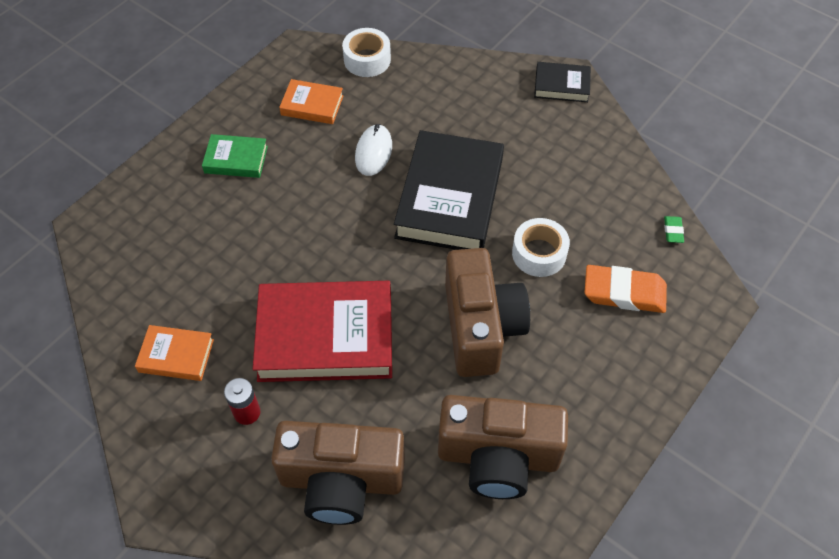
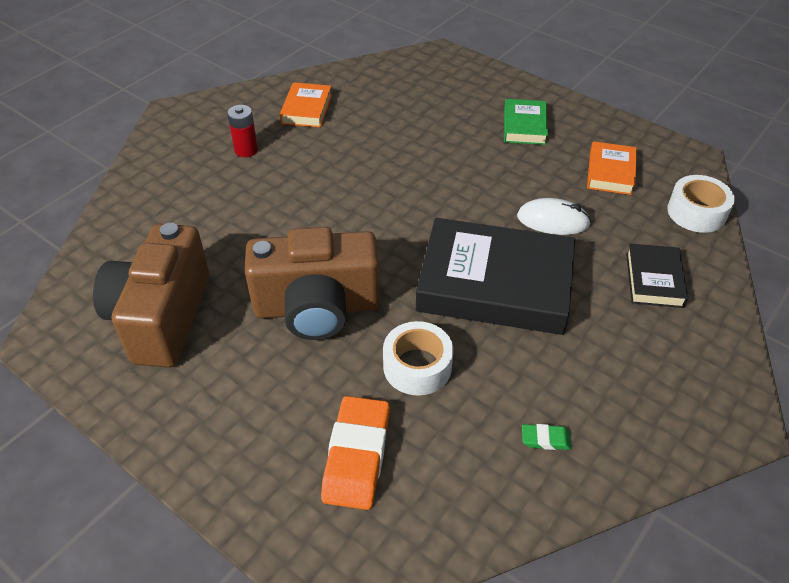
camera: 90 degrees right, 10 degrees down
red book [253,281,392,382] -> none
brown camera [271,421,405,525] -> none
black book [534,62,591,102] -> black book moved to [626,244,688,308]
green eraser [664,216,684,243] -> green eraser moved to [522,424,571,450]

